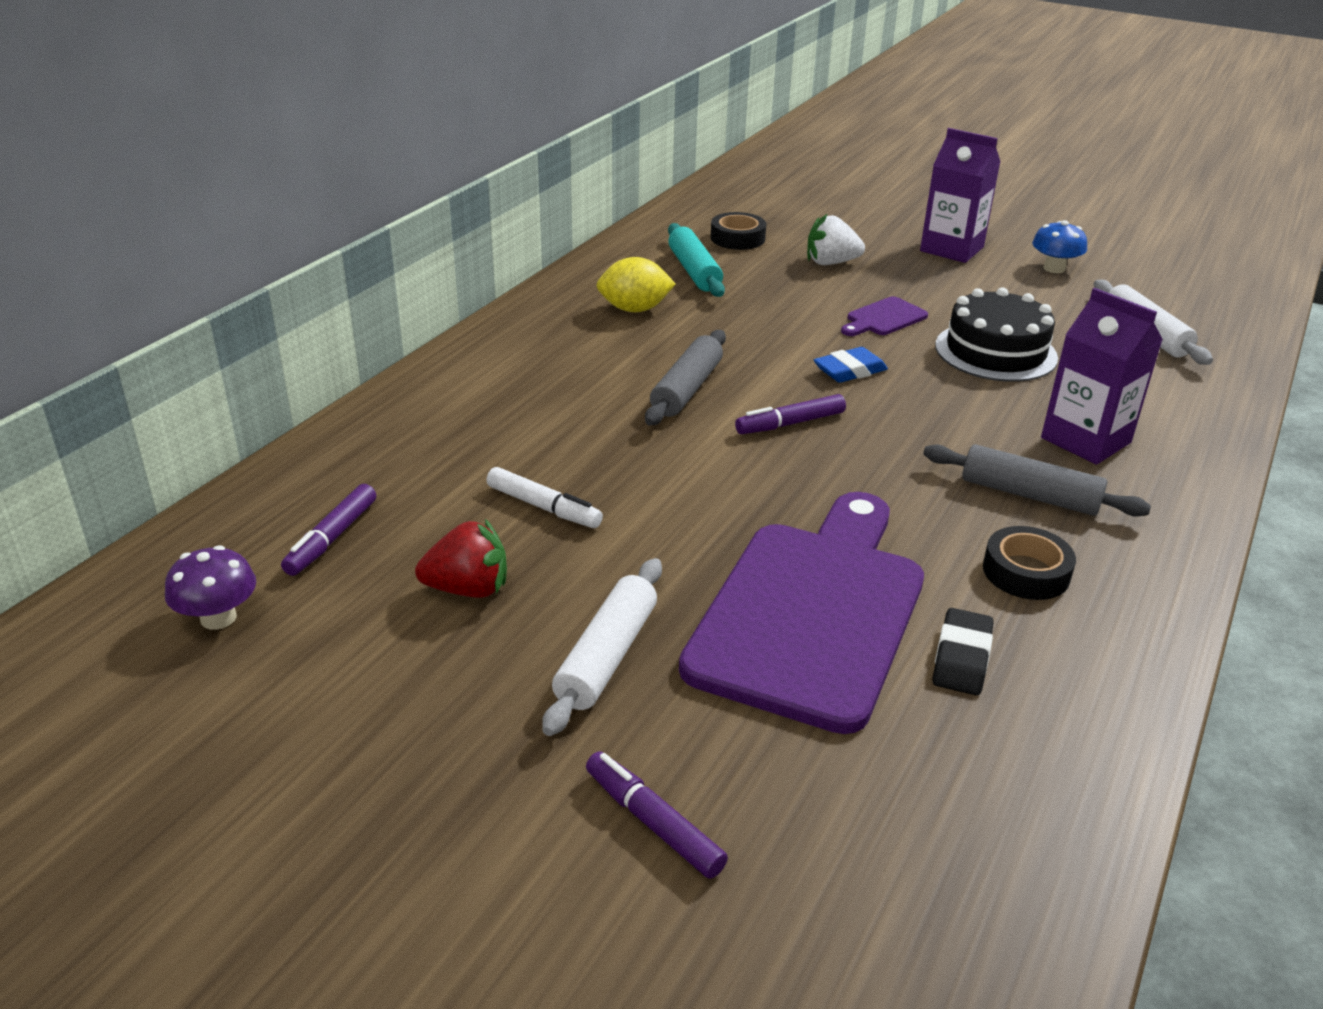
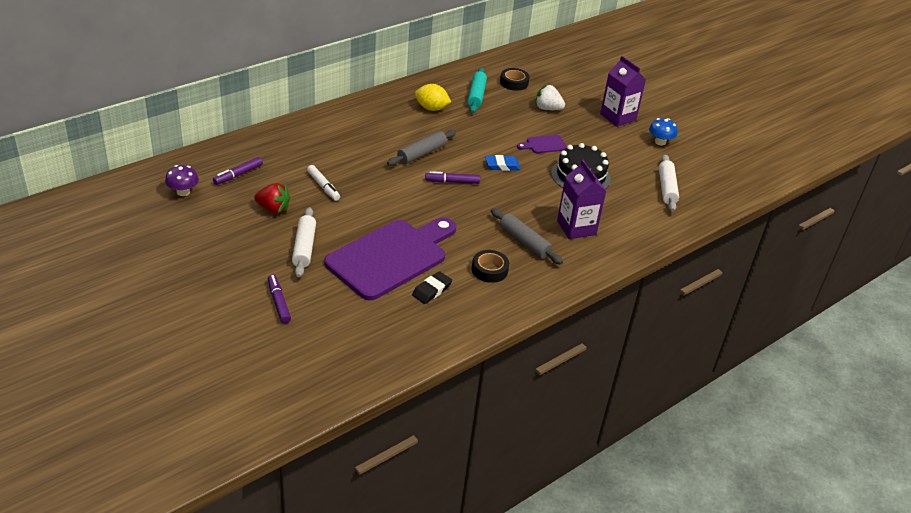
camera: 20 degrees right, 5 degrees up
white rolling pin [542,558,662,736] -> white rolling pin turned 45 degrees counterclockwise [292,207,316,277]

